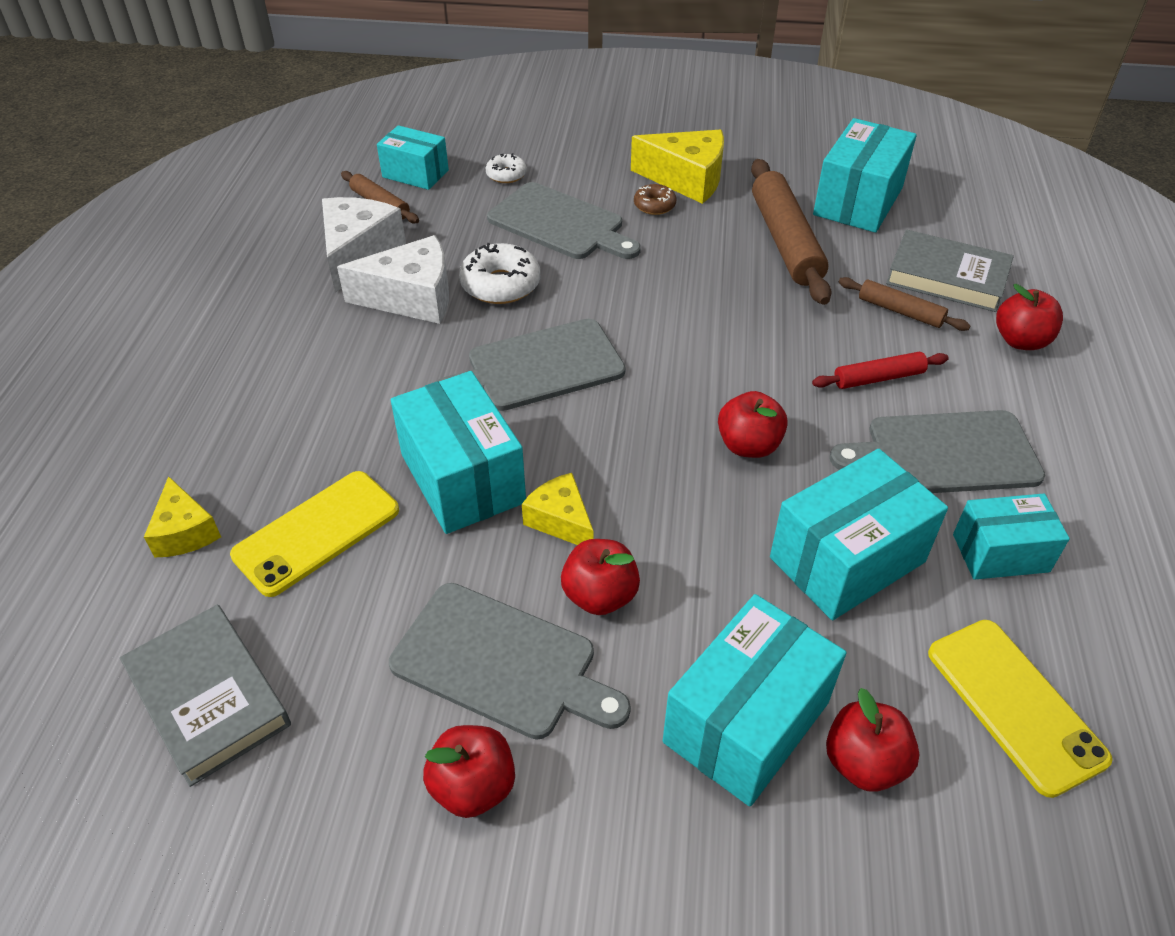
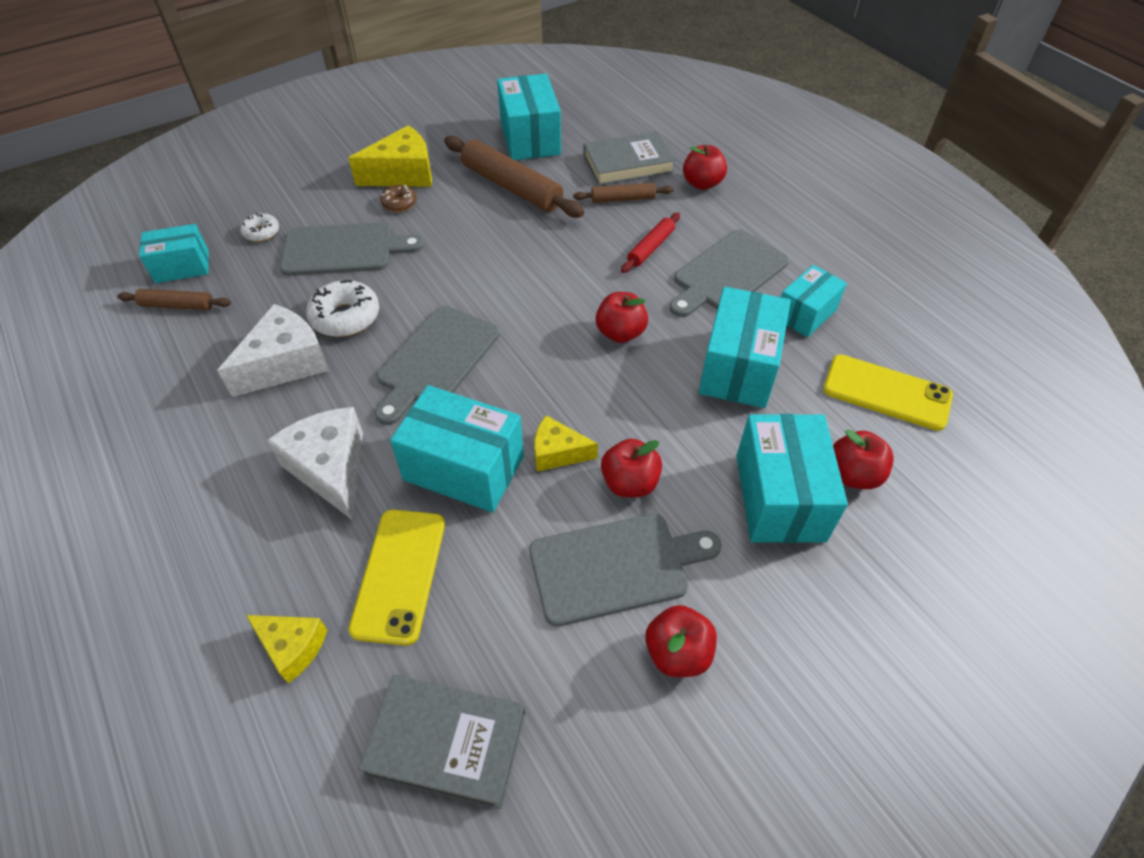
camera: 40 degrees left, 5 degrees up
white cheese [322,197,406,293] -> white cheese moved to [267,407,363,520]

